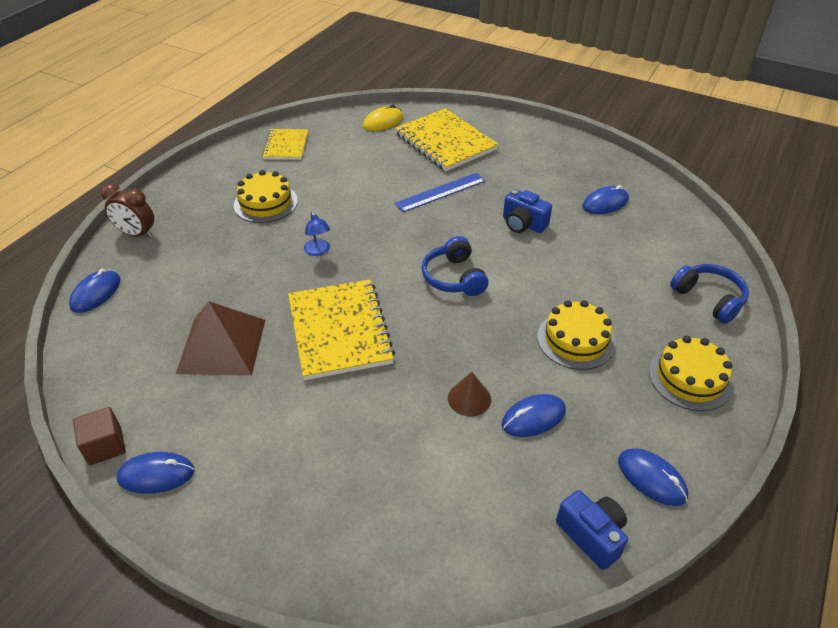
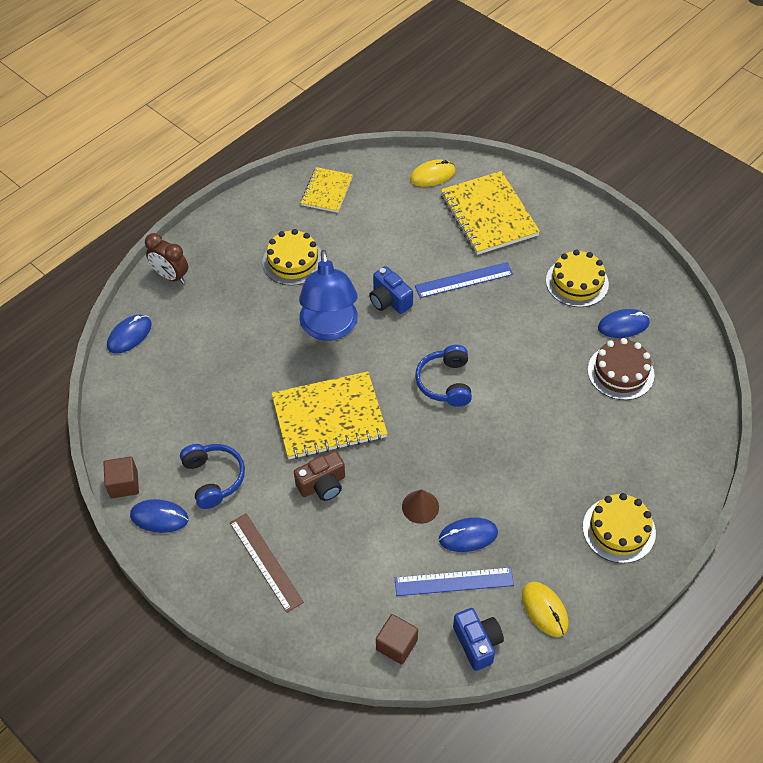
camera: 15 degrees right, 10 degrees up
brown pyramid [176,301,265,376] -> none
yellow notebook [288,279,395,380] -> yellow notebook turned 75 degrees clockwise [272,371,388,459]
blue lamp [304,211,330,256] -> blue lamp [299,250,358,340], size x2.39
blue camera [503,189,552,233] -> blue camera moved to [369,266,413,314]
yellow cake [537,300,616,370] -> yellow cake moved to [546,250,609,307]
blue mouse [618,448,688,506] -> yellow mouse [522,582,568,637]
blue headphones [670,264,749,324] -> blue headphones moved to [180,444,245,509]
none -> brown ruler [230,513,304,613]
none -> brown camera [294,451,345,501]
none -> brown cube [376,614,418,665]
none -> blue ruler [395,567,514,596]
none -> brown cake [588,338,655,400]

